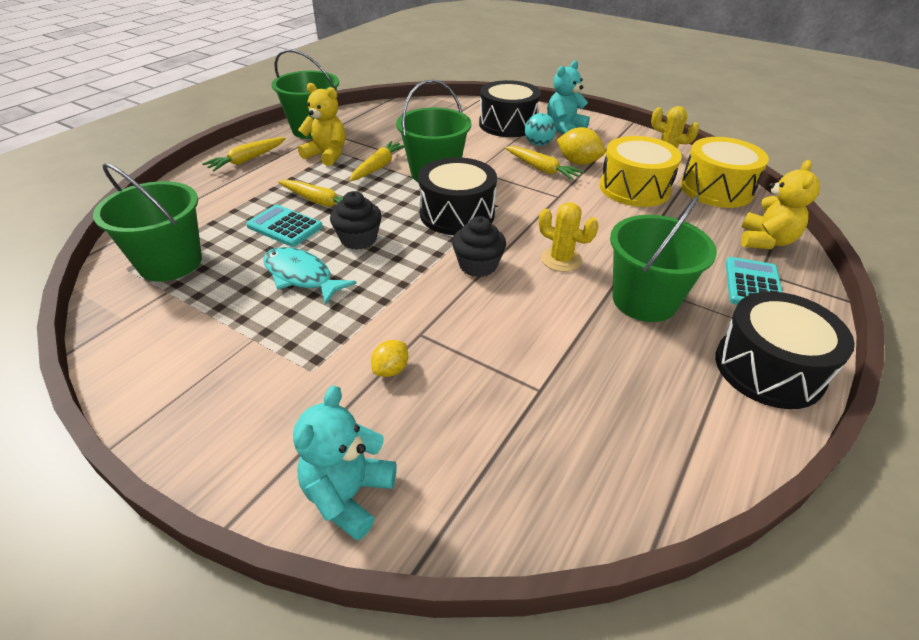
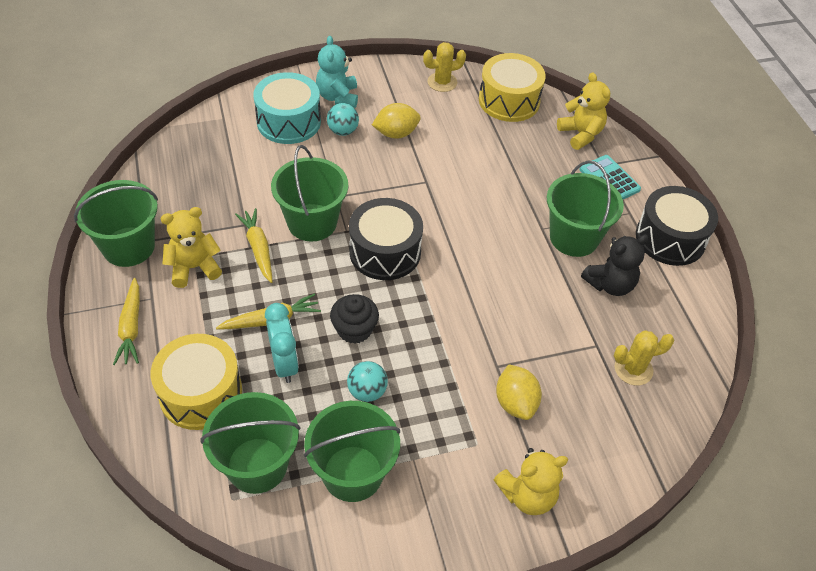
camera: 50 degrees left, 10 degrees up
turquoise calculator [246,205,323,247] -> turquoise clock [265,303,299,383]
turquoise fish [263,247,357,305] -> turquoise ball [347,361,388,402]
turquoise teddy bear [293,386,397,541] -> none
yellow lemon [371,340,408,377] -> yellow lemon [496,364,542,420], size x1.65
black cupcake [452,216,506,277] -> none
black drum [479,80,541,137] -> turquoise drum [253,72,321,144]
yellow carrot [505,146,584,180] -> none
yellow cactus [539,202,599,272] -> yellow cactus moved to [614,330,674,386]
yellow drum [599,136,682,207] -> yellow drum moved to [151,334,242,430]
none -> green bucket [304,401,400,502]
none -> yellow teddy bear [494,448,568,515]
none -> black teddy bear [581,235,649,296]

